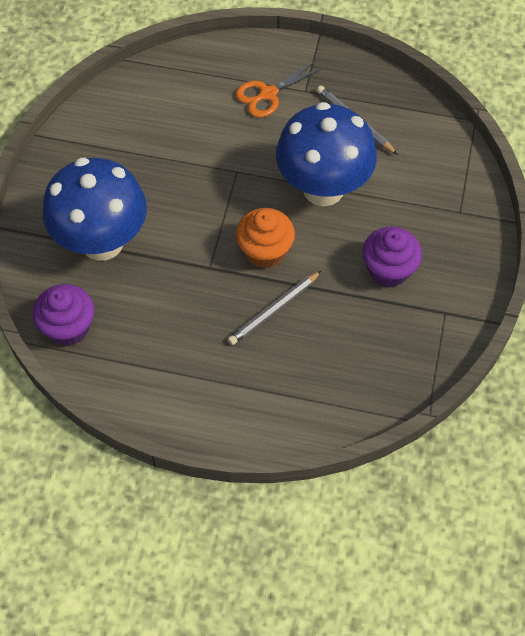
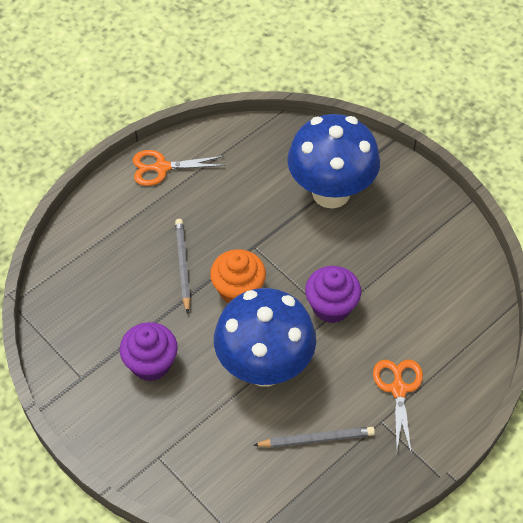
camera: 125 degrees right, 5 degrees down
purple cupcake [33,284,94,346] -> purple cupcake moved to [305,266,361,323]
none -> orange scissors [133,150,225,186]

